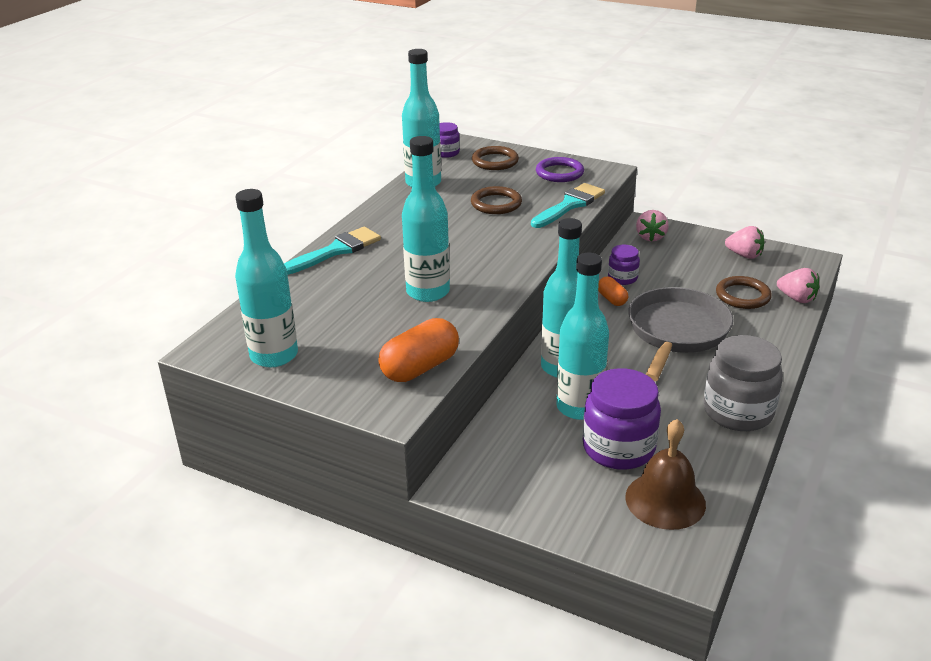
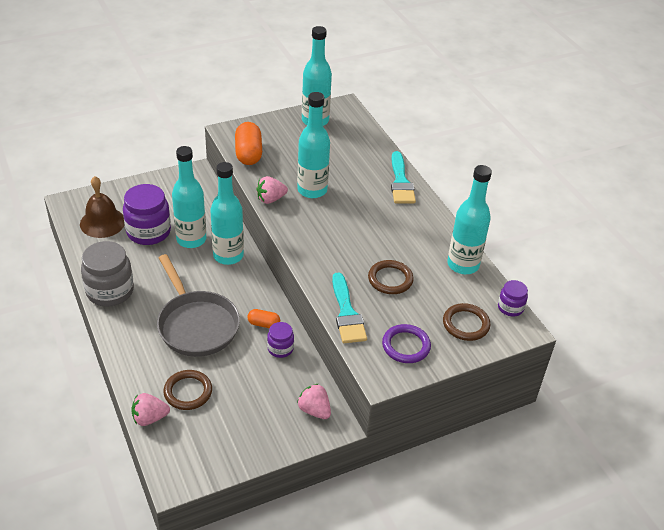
camera: 125 degrees right, 10 degrees up
pink strawberry [725,226,764,259] -> pink strawberry moved to [256,176,288,204]

